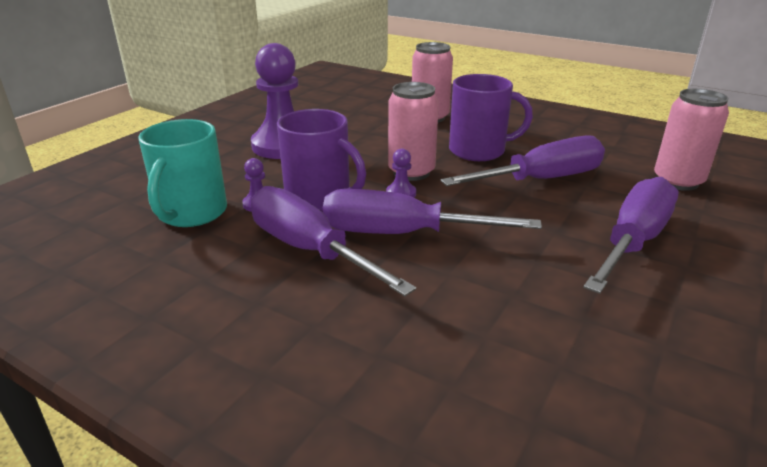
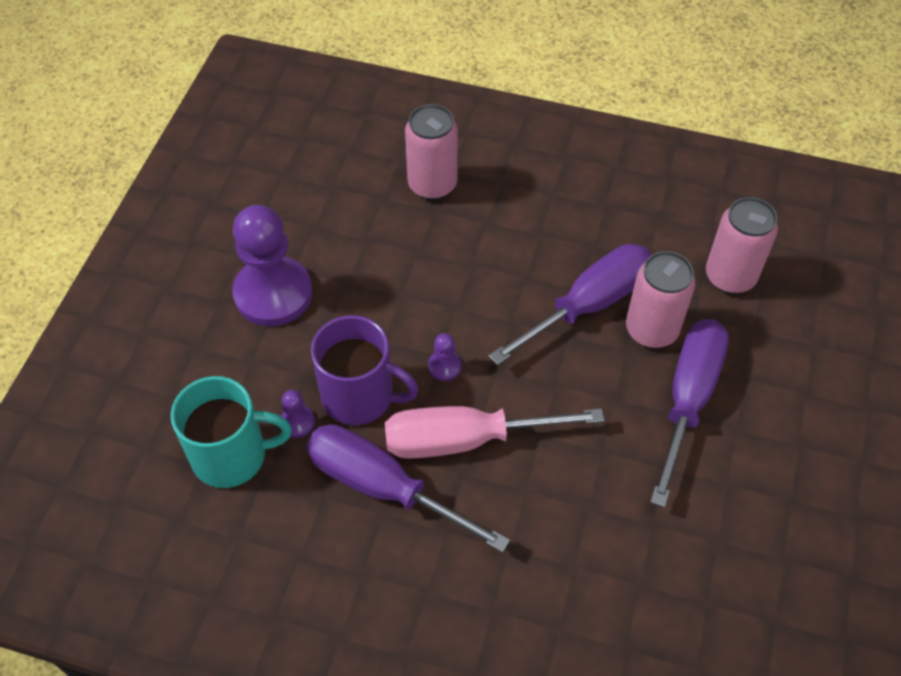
camera: 15 degrees left, 25 degrees up
turquoise mug [138,119,227,227] -> turquoise mug turned 90 degrees counterclockwise [171,376,292,488]
purple screwdriver [323,188,542,234] -> pink screwdriver [385,406,604,459]
pink can [388,82,439,181] -> pink can moved to [626,251,695,348]
purple mug [449,74,533,161] -> none

